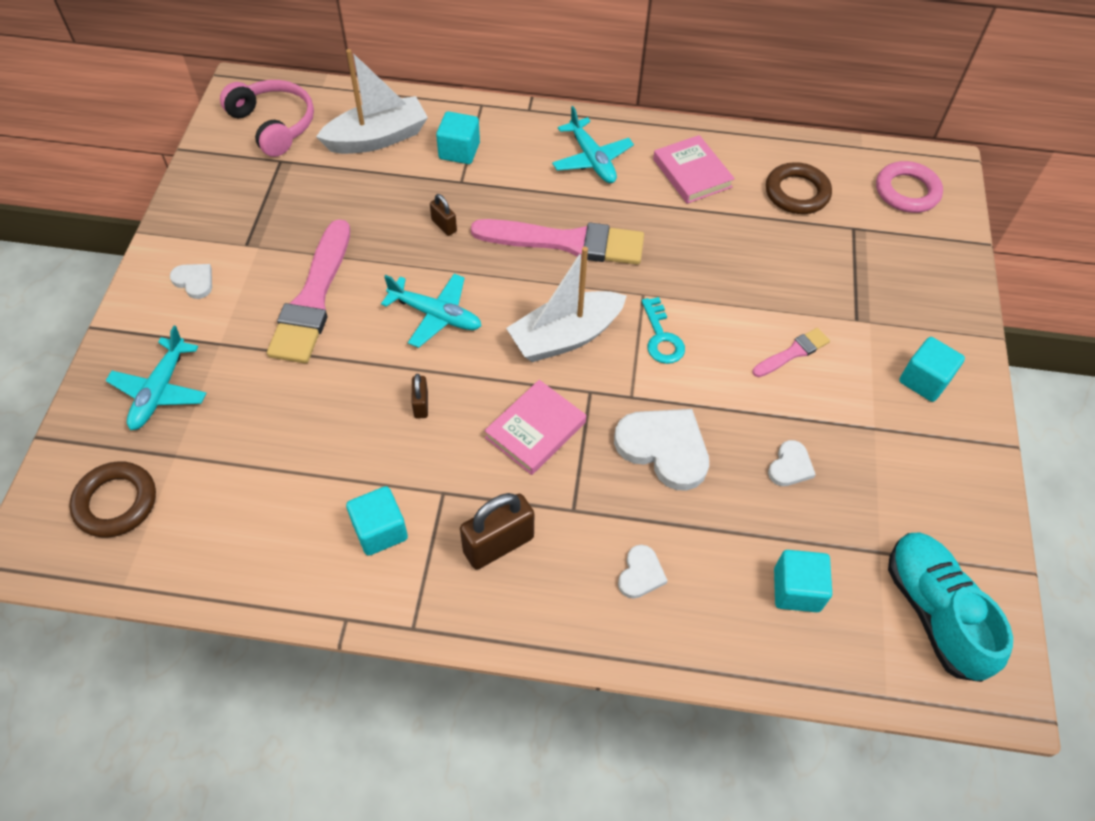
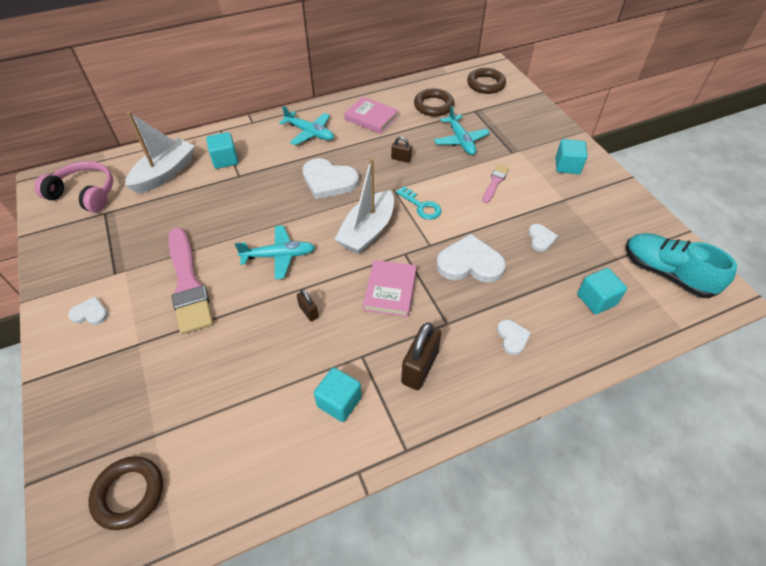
camera: 30 degrees left, 5 degrees down
turquoise plane [106,326,207,430] -> turquoise plane moved to [434,105,490,155]
brown padlock [430,194,457,236] -> brown padlock moved to [391,136,412,163]
pink brush [471,219,644,265] -> white heart [302,158,359,199]
pink ring [876,161,943,213] -> brown ring [467,68,506,94]

